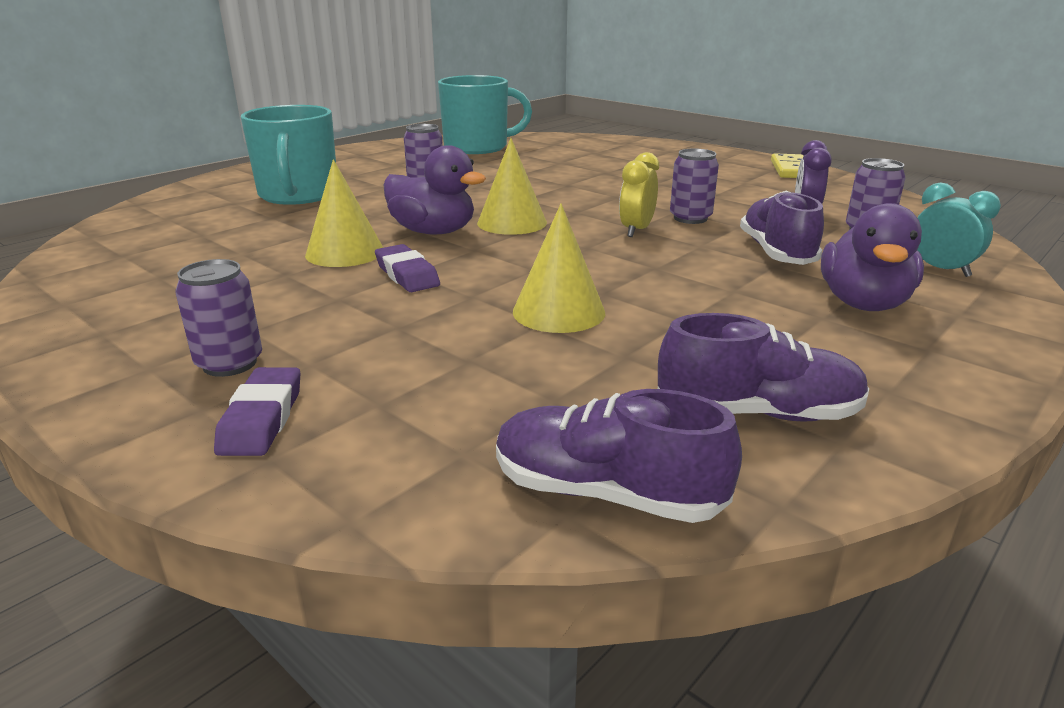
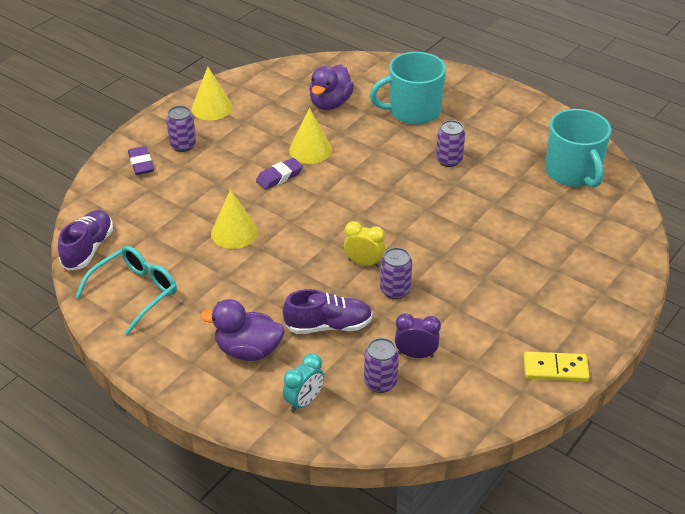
camera: 85 degrees right, 15 degrees up
purple eraser [214,367,300,456] -> purple eraser turned 75 degrees clockwise [128,146,154,175]
purple duck [383,145,486,235] -> purple duck moved to [309,64,354,110]
yellow cone [477,138,547,235] -> yellow cone moved to [191,67,233,120]
purple shoe [658,313,869,422] -> turquoise glasses [76,246,177,335]

